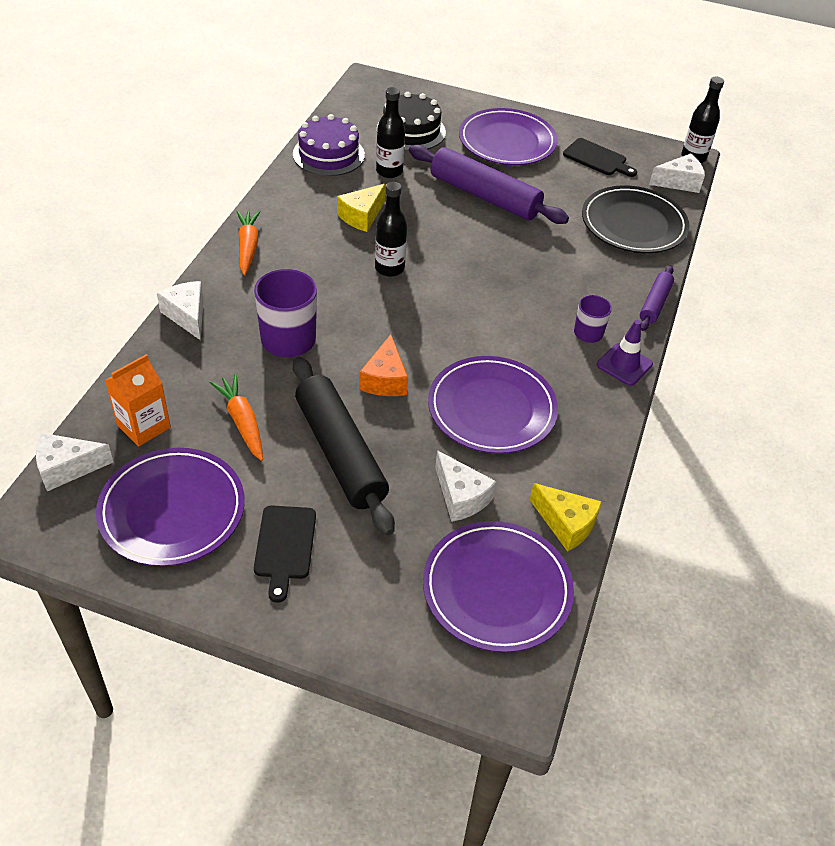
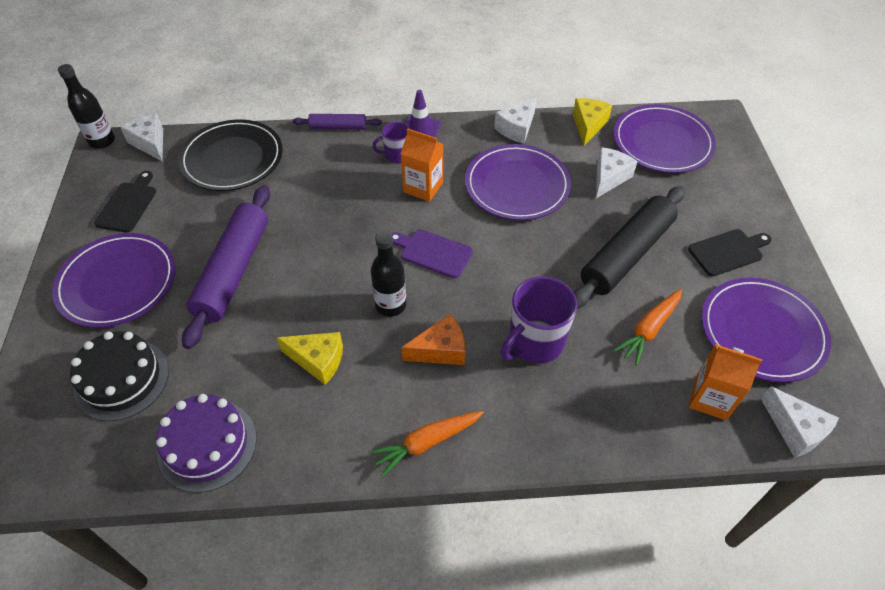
camera: 110 degrees left, 5 degrees up
white cheese [157,281,204,340] -> white cheese moved to [494,97,537,143]
orange cheese [359,334,408,396] -> orange cheese moved to [401,314,465,365]
black bottle [376,87,405,178] -> none
none -> purple cutting board [391,229,473,278]
none -> orange carton [401,129,443,202]

